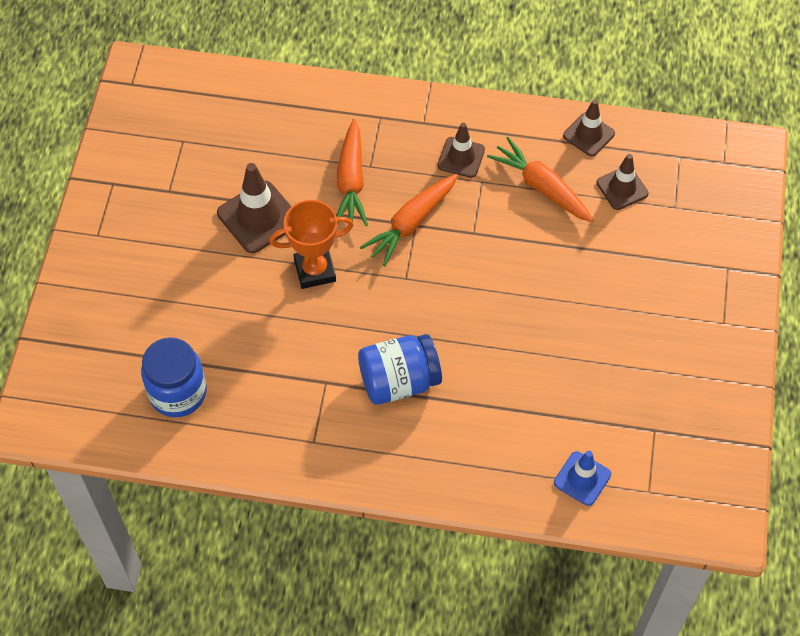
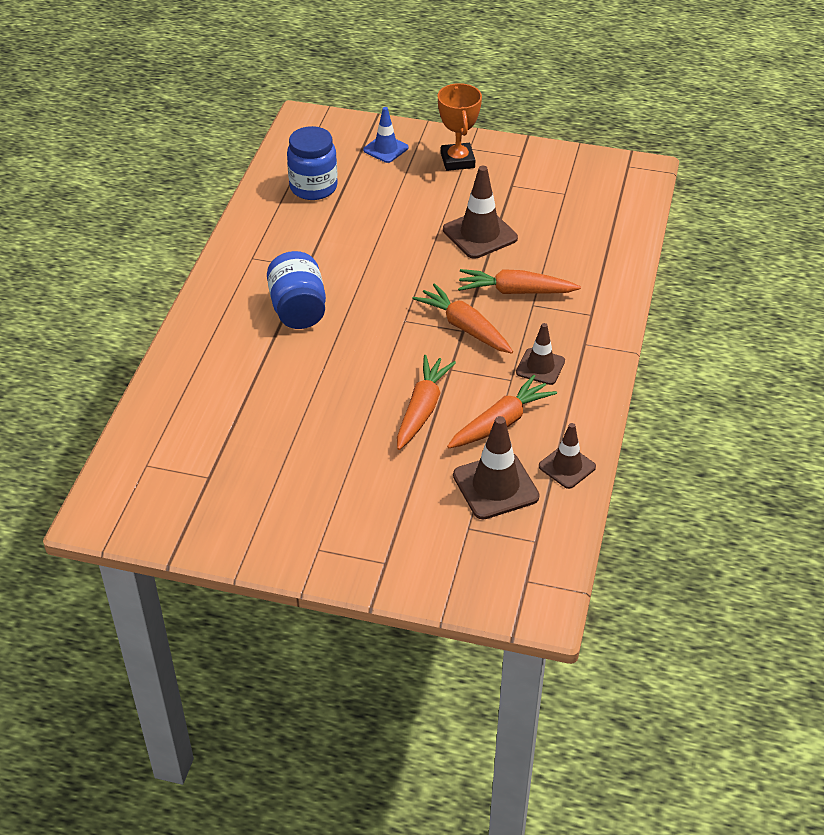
camera: 95 degrees right, 15 degrees down
orange trophy [269,200,353,289] -> orange trophy moved to [438,83,482,171]
blue traffic cone [554,451,611,506] -> blue traffic cone moved to [363,107,408,163]
brown traffic cone [596,154,649,210] -> brown traffic cone [453,416,540,519], size x1.57
none -> orange carrot [397,355,456,450]

